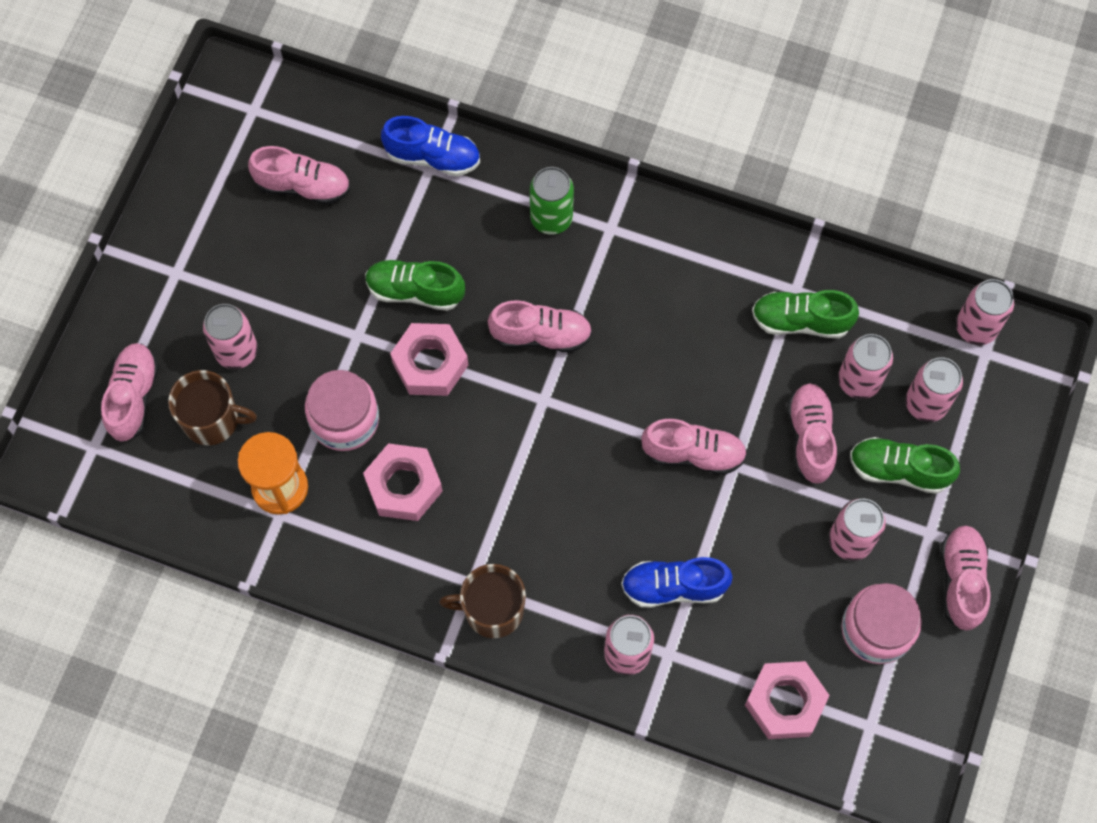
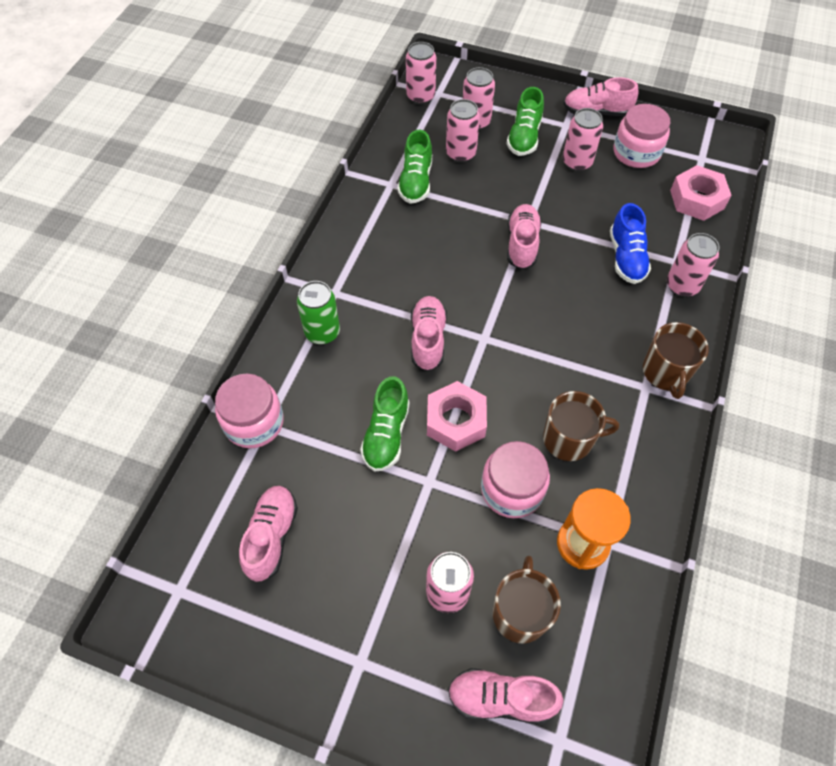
camera: 90 degrees left, 10 degrees down
pink nut [363,443,443,521] -> brown mug [543,391,619,461]
blue shoe [381,116,480,176] -> pink jar [215,374,284,448]
pink shoe [787,384,837,484] -> none

